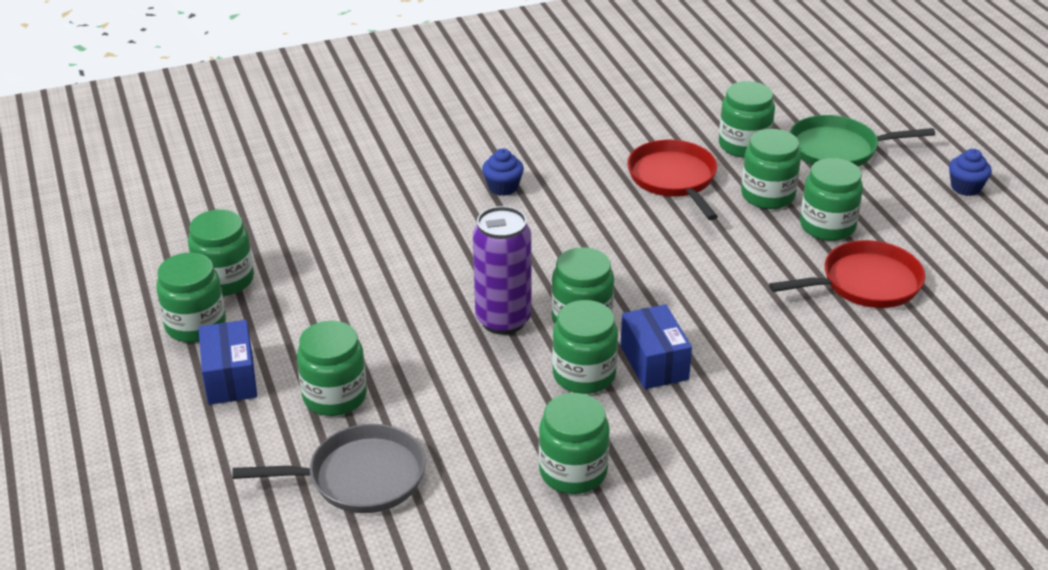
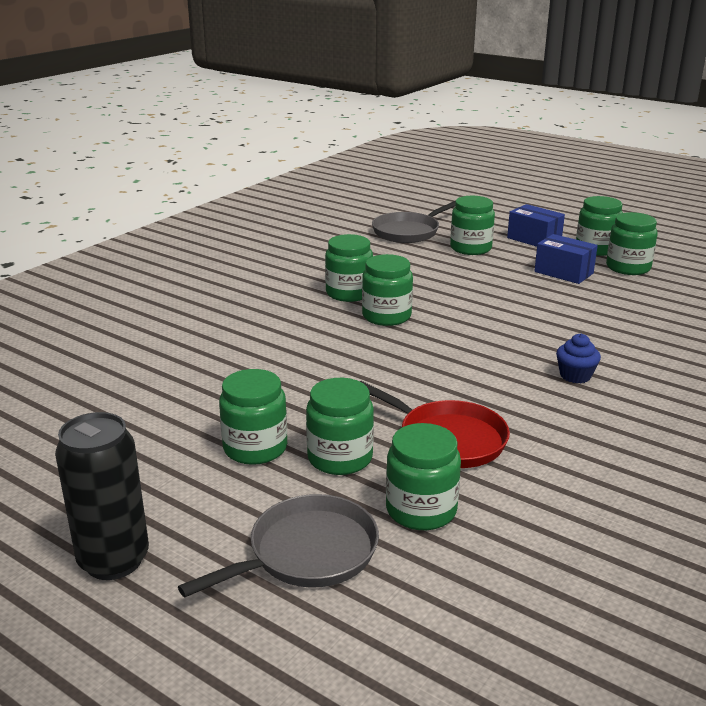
camera: 145 degrees right, 10 degrees down
purple can [473,206,531,335] -> none
green jar [539,393,610,494] -> none
blue box [621,304,692,389] -> blue box moved to [534,234,598,284]
red pan [769,240,925,308] -> none
green pan [790,115,935,167] -> grey pan [178,494,379,597]
blue cupcake [949,149,992,196] -> black can [55,412,149,580]

